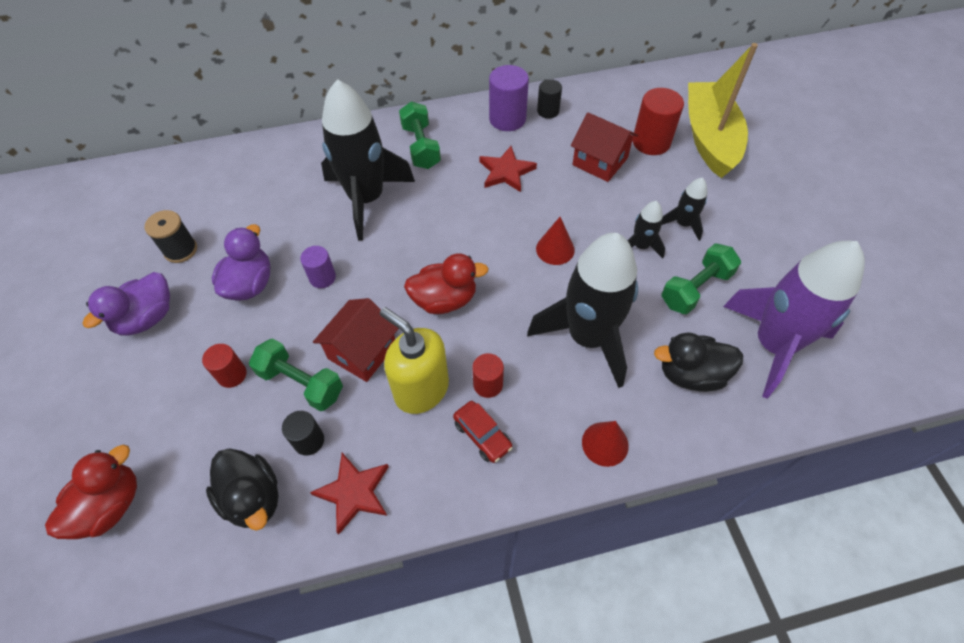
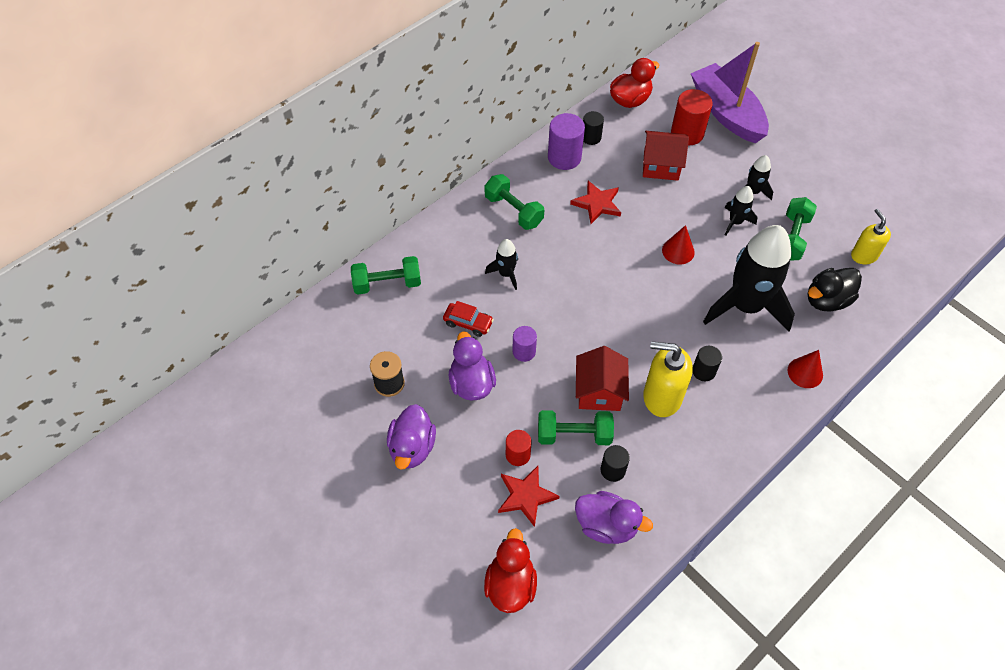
camera: 30 degrees left, 0 degrees up
black duck [206,448,279,531] -> purple duck [575,491,653,544]
red star [310,453,389,534] -> red star moved to [498,466,559,527]
black rocket [321,79,415,240] -> black rocket [485,239,518,290], size x0.45
red duck [404,253,489,314] -> red duck moved to [610,58,659,108]
red car [453,401,513,463] -> red car moved to [443,301,494,337]
red cylinder [472,353,504,398] -> black cylinder [692,346,722,381]
yellow boat [688,43,758,178] -> purple boat [691,42,769,143]
purple rocket [723,241,865,399] -> yellow soap dispenser [851,209,891,264]
none -> green dumbbell [351,256,421,295]

